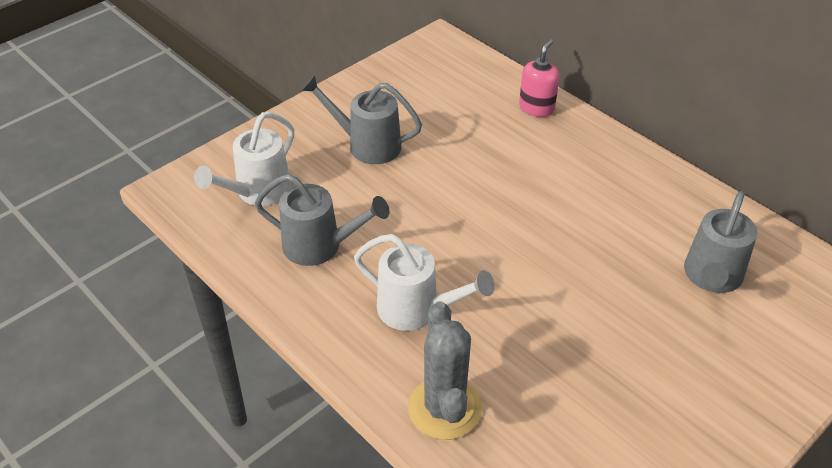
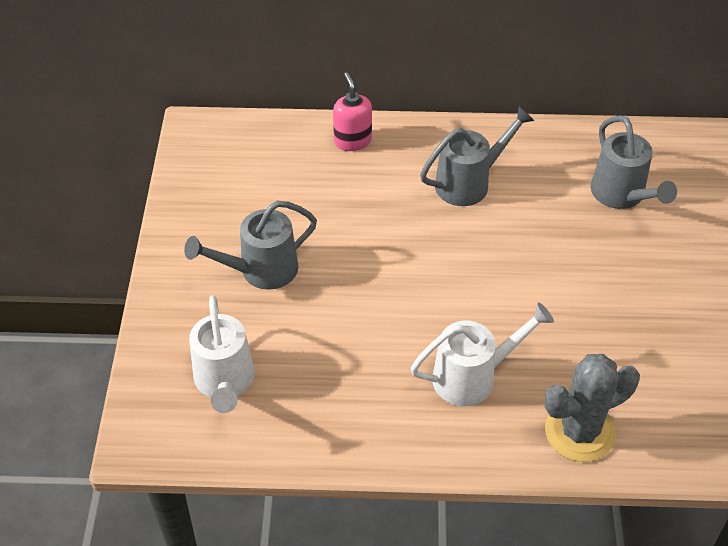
camera: 45 degrees left, 5 degrees up
grey watering can [255,174,389,266] -> grey watering can moved to [420,106,534,206]
grey cactus [408,301,482,440] -> grey cactus turned 60 degrees counterclockwise [544,354,640,462]

